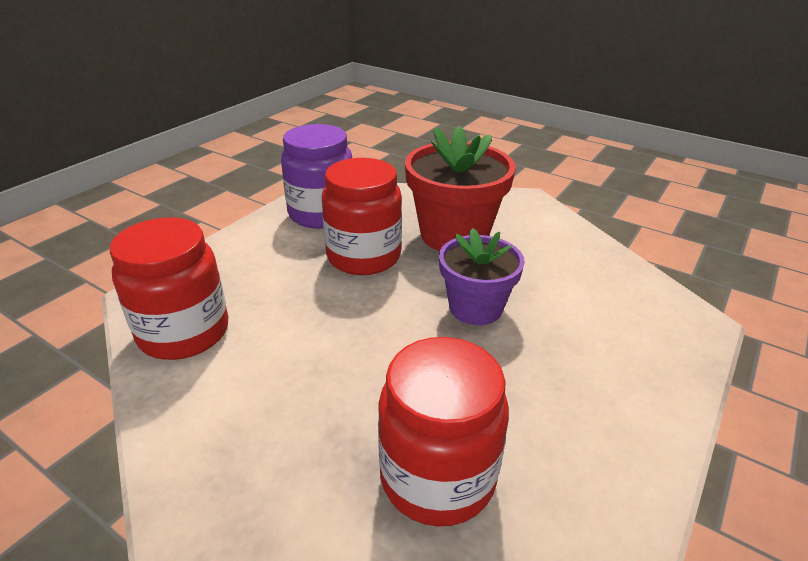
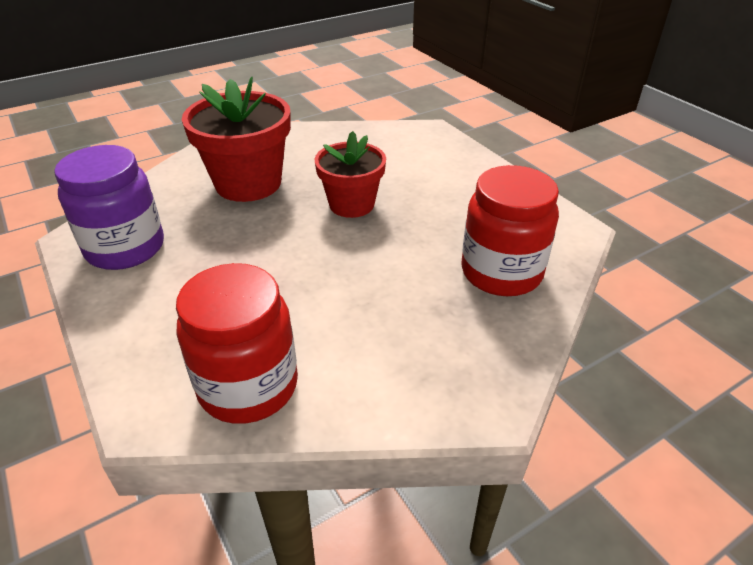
camera: 65 degrees left, 5 degrees up
red jar [322,158,402,275] -> none
purple flower pot [439,228,525,325] -> red flower pot [314,131,386,218]

